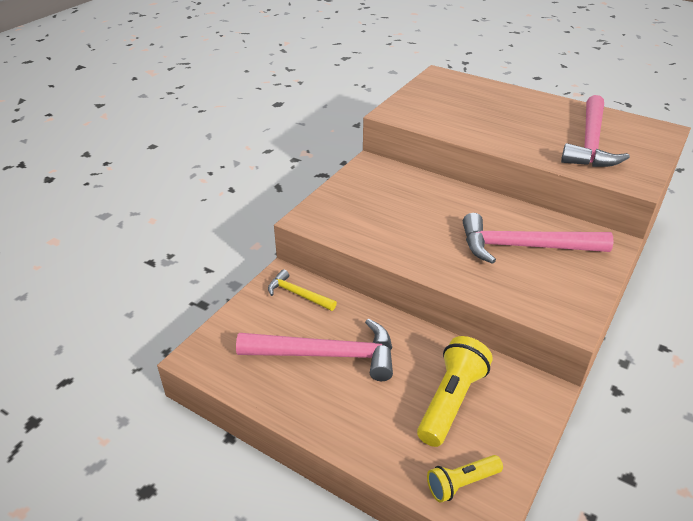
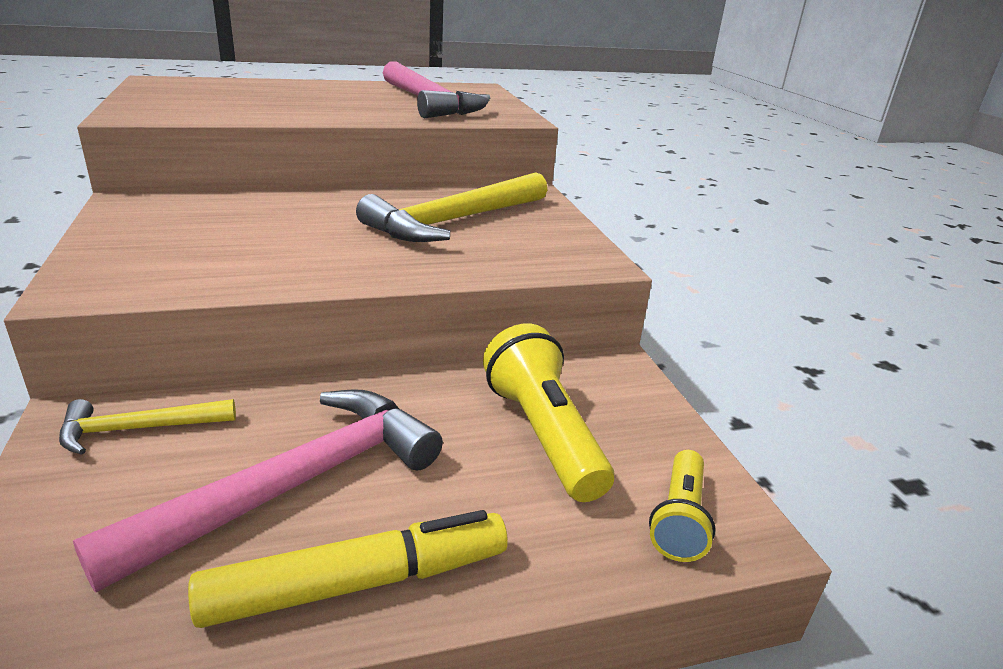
camera: 50 degrees left, 10 degrees down
pink hammer [463,213,614,264] -> yellow hammer [356,172,547,242]
none -> yellow marker [188,510,508,628]

